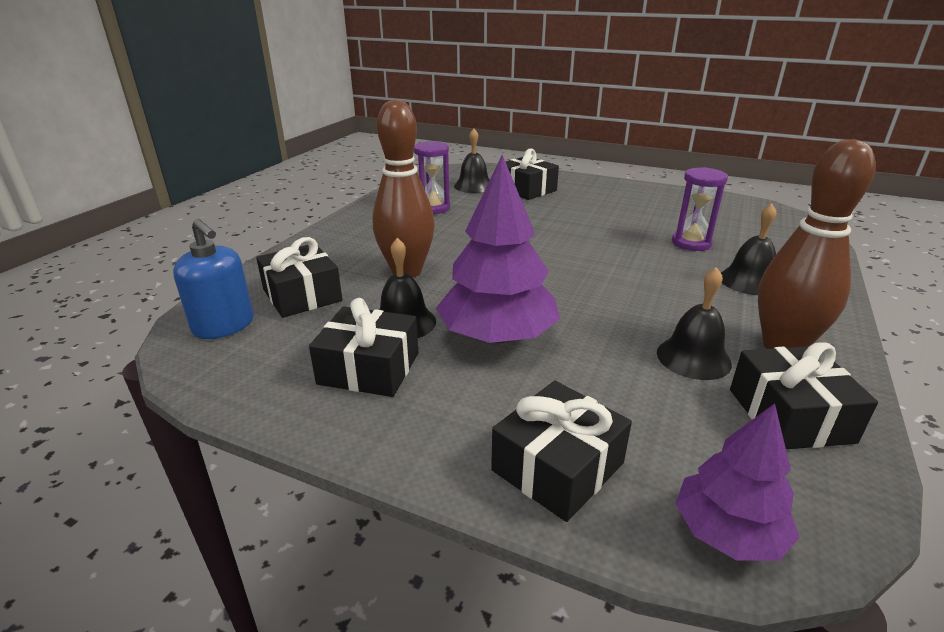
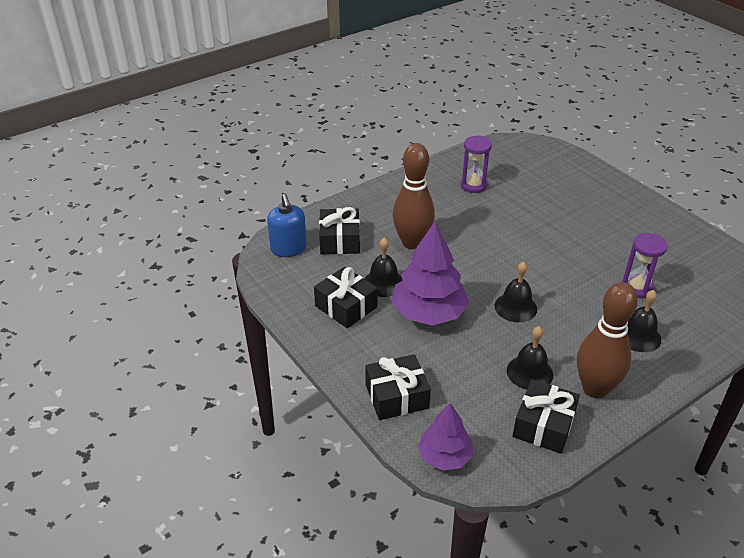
camera: 30 degrees right, 10 degrees up
black bell [454,128,490,193] -> black bell moved to [495,261,537,322]
black gift [506,149,559,200] -> none

